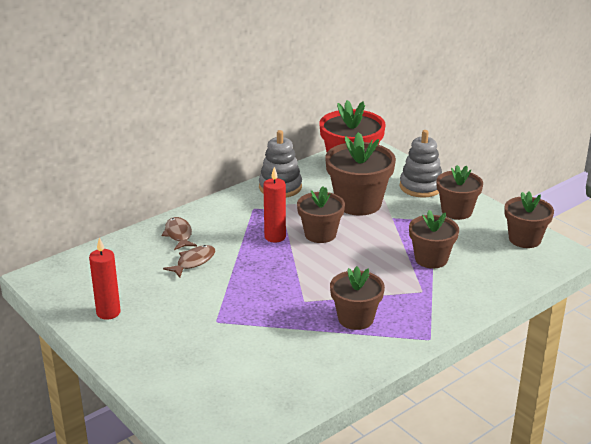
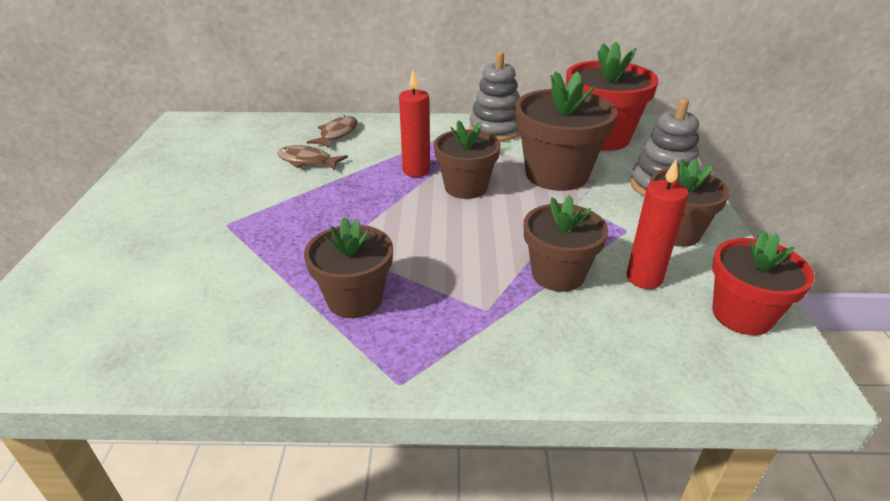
camera: 40 degrees right, 5 degrees up
red candle [89,237,121,320] -> red candle moved to [627,160,689,289]
brown fish [163,245,215,278] -> brown fish turned 150 degrees counterclockwise [277,145,348,170]
brown flower pot [504,191,554,248] -> red flower pot [712,230,814,335]

